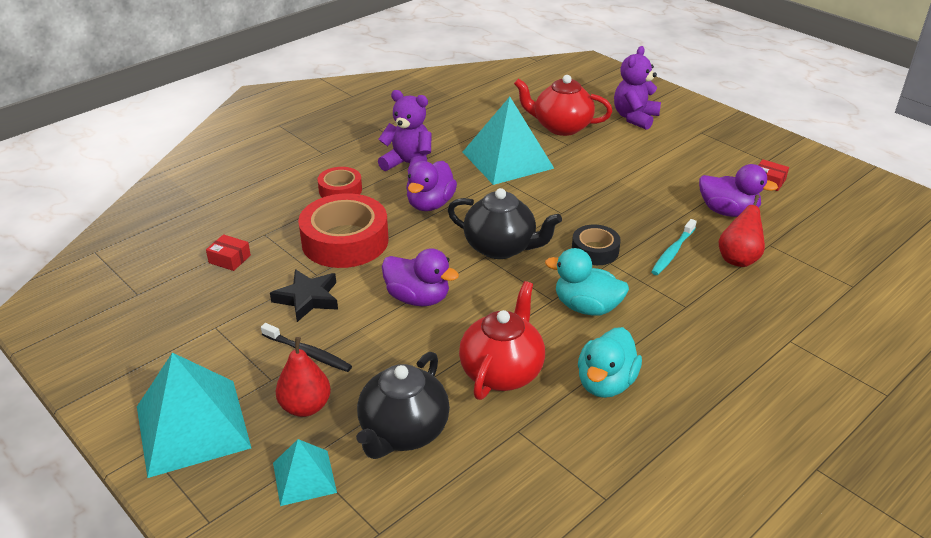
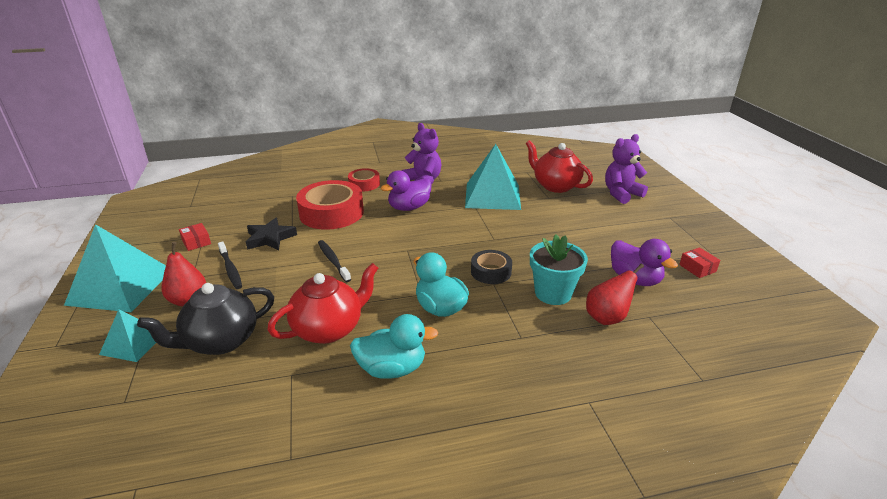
camera: 30 degrees right, 5 degrees down
red box [206,234,251,271] -> red box moved to [179,223,211,251]
purple duck [382,248,459,306] -> black toothbrush [318,240,351,282]
black teapot [448,188,562,259] -> none
turquoise duck [578,327,642,398] -> turquoise duck turned 150 degrees counterclockwise [350,314,438,379]
turquoise toothbrush [651,219,697,275] -> turquoise flower pot [530,234,588,305]

